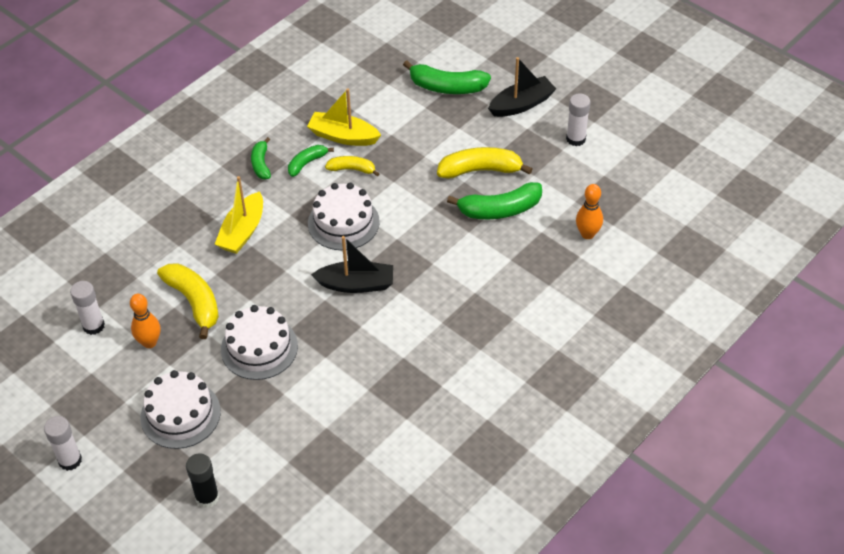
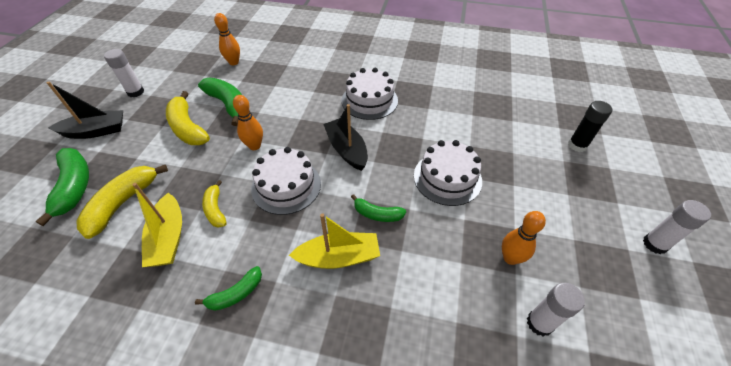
camera: 120 degrees left, 0 degrees up
white cake [140,370,221,449] -> white cake moved to [342,68,398,120]
yellow banana [157,263,219,339] -> yellow banana moved to [76,165,168,239]
green banana [288,145,334,177] -> green banana moved to [351,194,406,222]
black boat [488,57,556,117] -> black boat turned 135 degrees clockwise [47,82,123,139]
none -> orange bowling pin [233,95,263,150]

